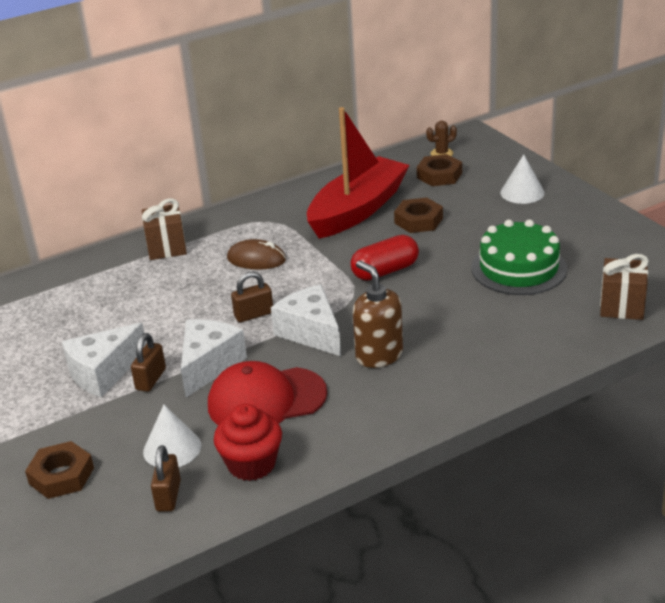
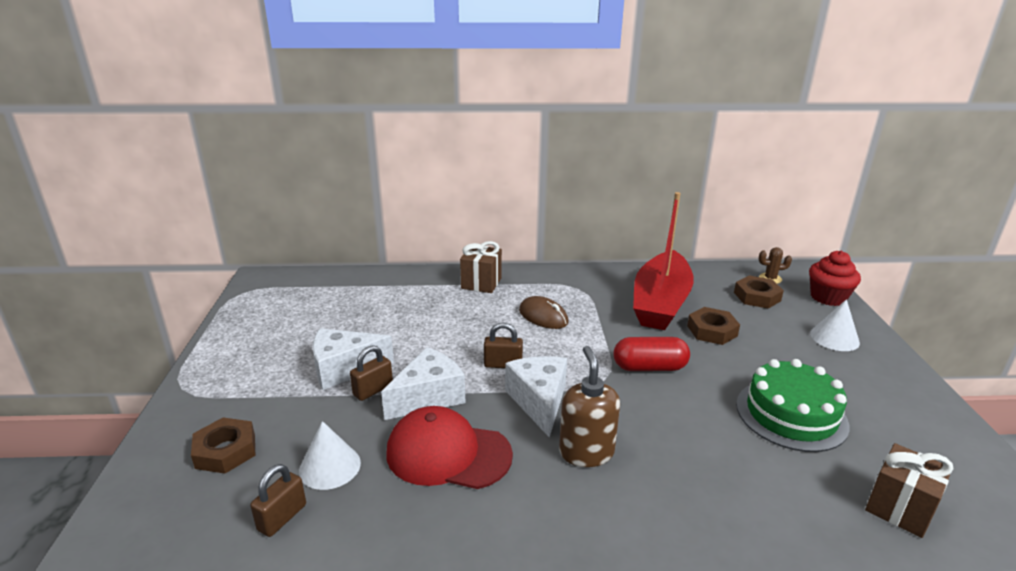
camera: 25 degrees right, 5 degrees down
red cupcake [214,403,282,481] -> red cupcake moved to [809,250,861,306]
red boat [307,107,409,239] -> red boat turned 135 degrees clockwise [633,192,694,330]

